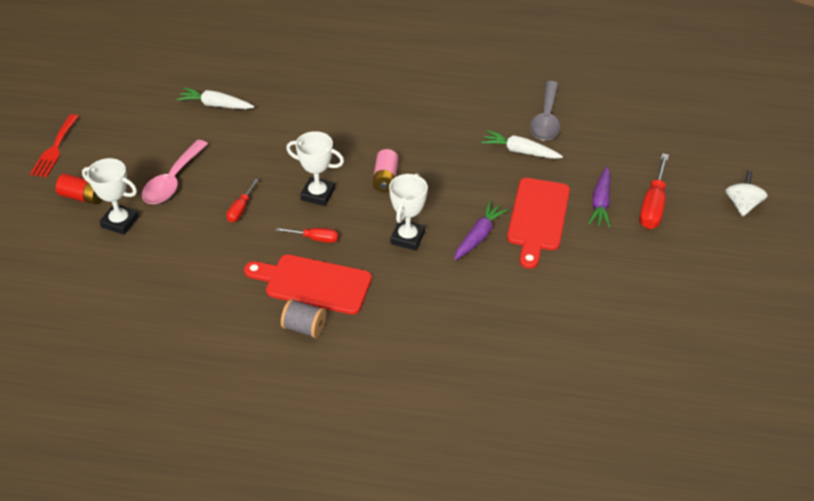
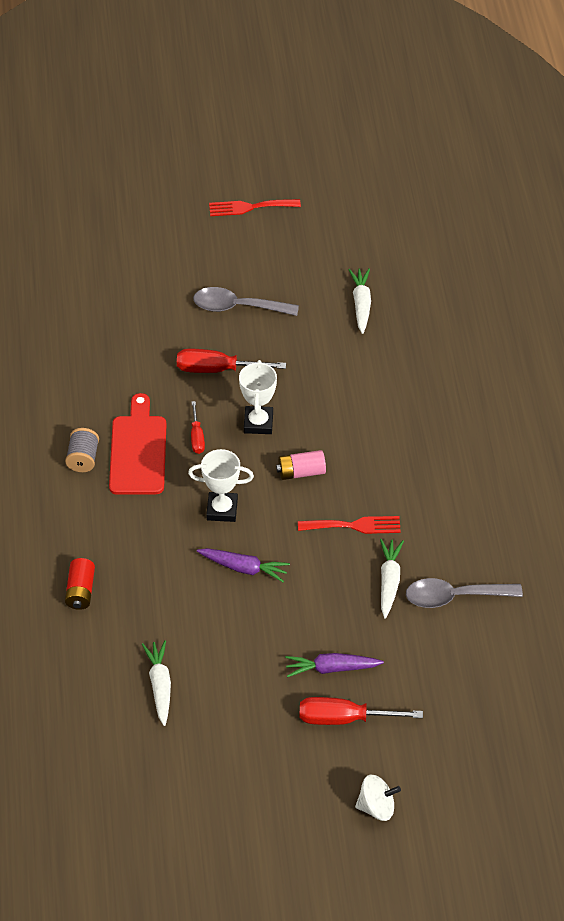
camera: 75 degrees right, 5 degrees up
red battery [56,174,102,205] -> red battery moved to [65,558,95,610]
white trophy [82,158,139,235] -> none
pink spoon [142,140,208,204] -> grey spoon [193,287,299,316]
red screwdriver [227,179,259,222] -> red screwdriver [177,349,286,373], size x1.74
red cutting board [507,178,570,269] -> none
none -> white carrot [142,640,171,726]
none -> red fork [298,516,401,534]

